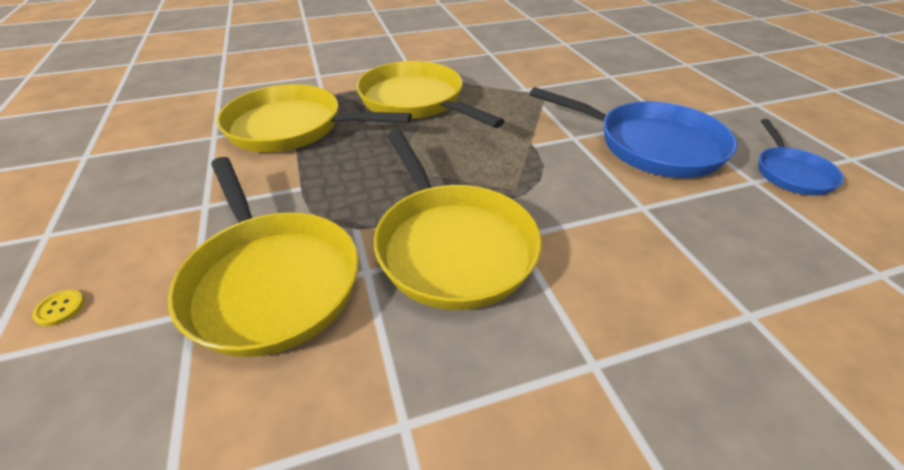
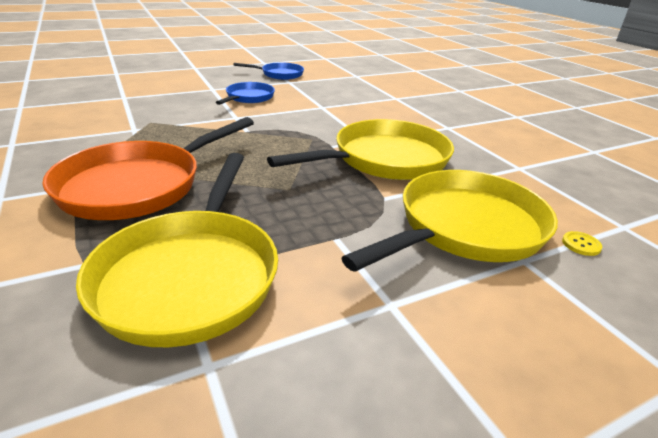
camera: 100 degrees left, 10 degrees down
yellow button [32,290,85,326] -> yellow button moved to [562,231,602,256]
yellow pan [356,61,504,128] -> orange pan [42,117,254,220]
blue pan [530,87,737,178] -> blue pan [216,82,275,105], size x0.55

